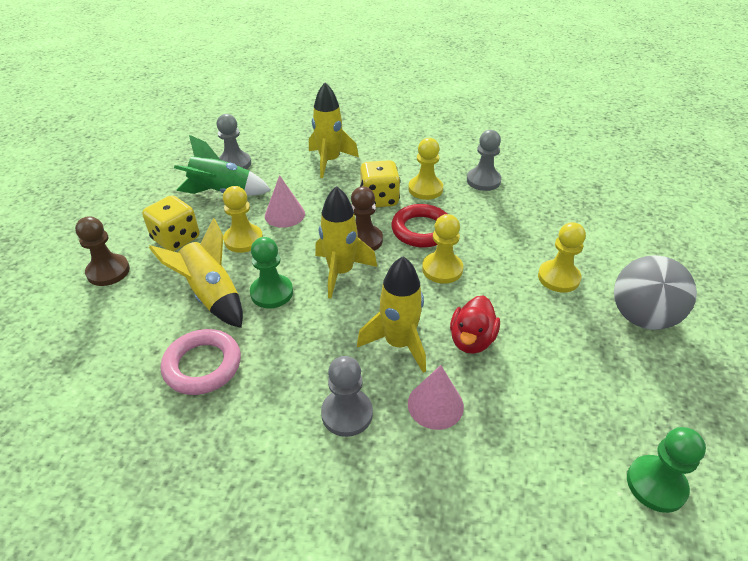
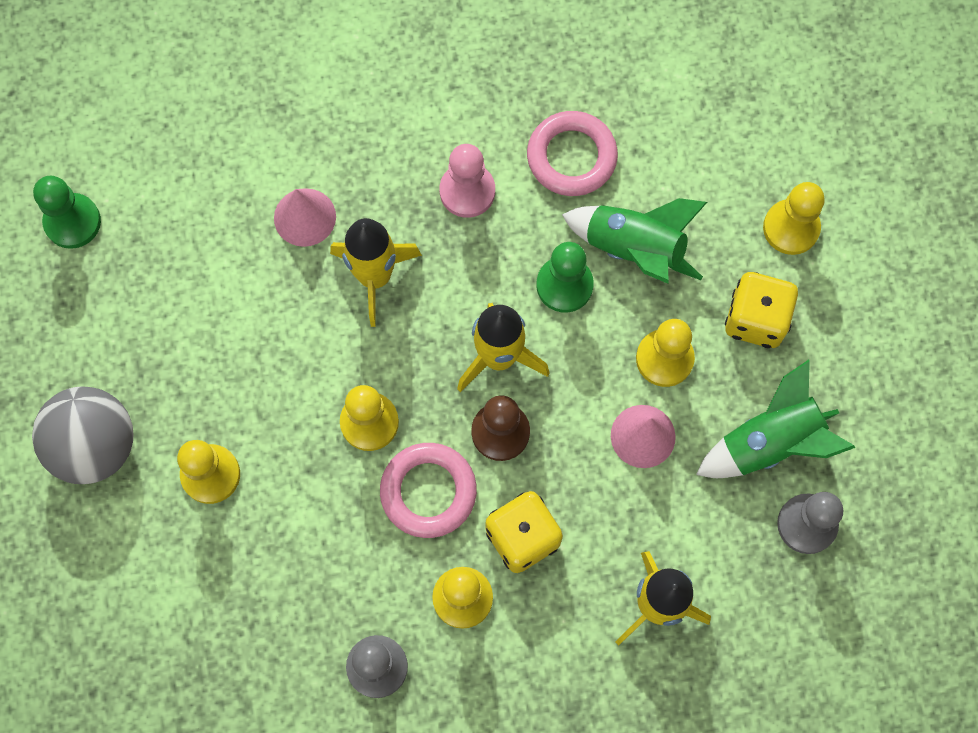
camera: 155 degrees right, 30 degrees up
brown pawn [75,216,130,286] -> yellow pawn [763,182,825,255]
yellow rocket [149,218,243,328] -> green rocket [562,198,707,283]
grey pawn [321,356,373,437] -> none
red ring [391,204,447,248] -> pink ring [380,443,477,538]
red duck [450,295,500,354] -> none
none -> pink pawn [440,144,495,218]

